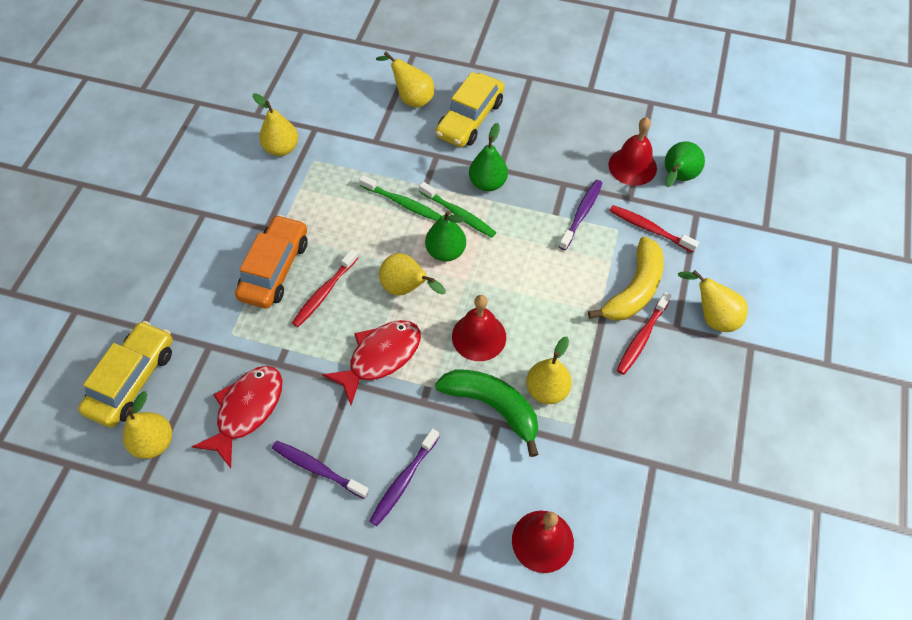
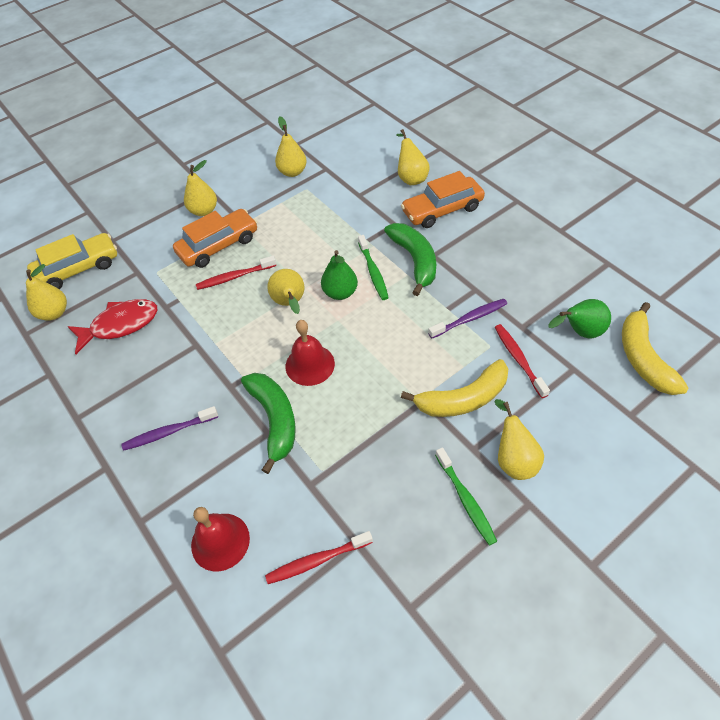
camera: 40 degrees right, 5 degrees down
purple toothbrush [272,441,369,499] -> none
red fish [322,320,421,405] -> none
green toothbrush [359,175,441,221] -> green toothbrush moved to [435,447,497,546]
yellow car [435,72,504,147] -> orange car [401,171,485,228]
green pear [469,123,508,191] -> green banana [384,223,436,296]
yellow pear [526,337,572,404] -> yellow pear moved to [184,160,217,216]
red bell [609,117,657,186] -> none
red toothbrush [617,292,672,375] -> red toothbrush moved to [265,531,373,584]
none -> yellow banana [622,302,689,395]

